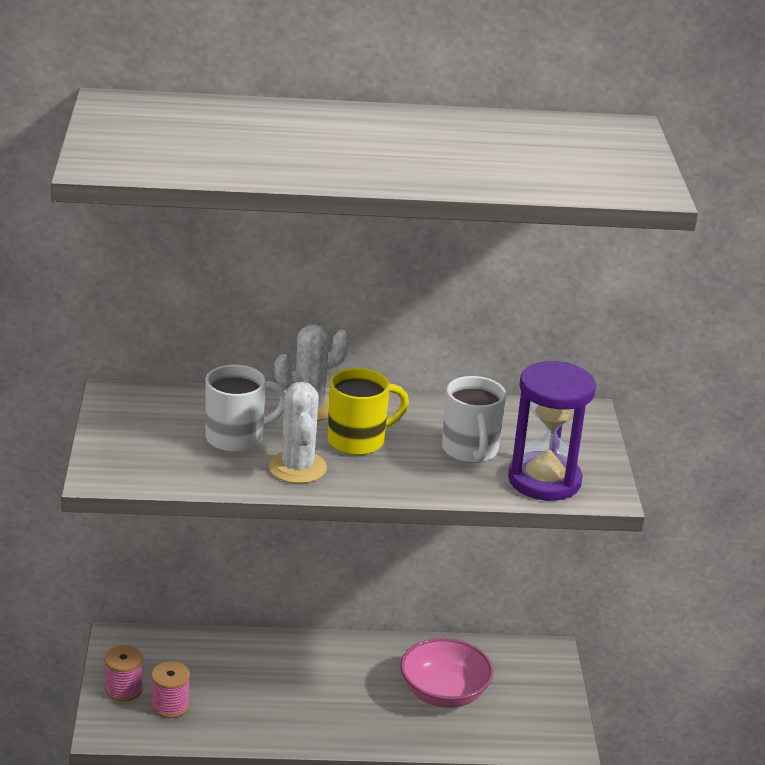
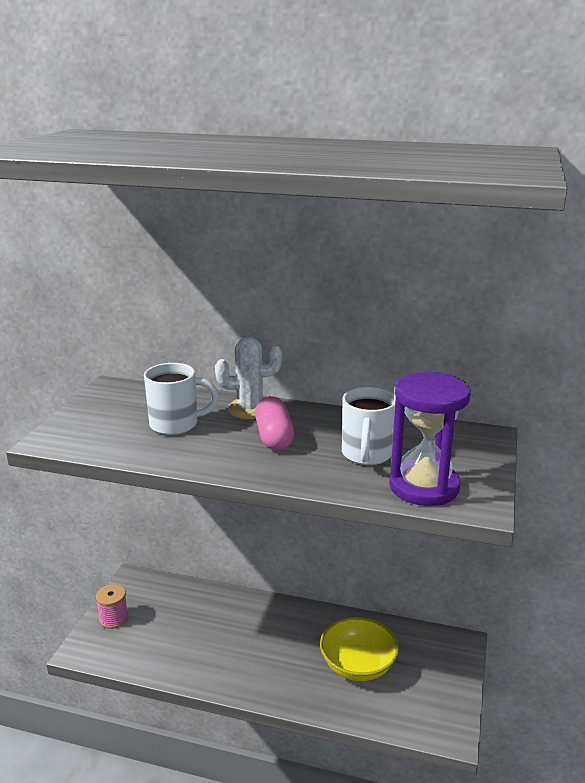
camera: 20 degrees right, 5 degrees down
pink spool [151,662,190,718] -> none
white cactus [269,381,327,484] -> none
yellow mug [328,368,409,455] -> pink capsule [255,396,294,450]
pink bowl [400,638,493,708] -> yellow bowl [320,617,399,681]

